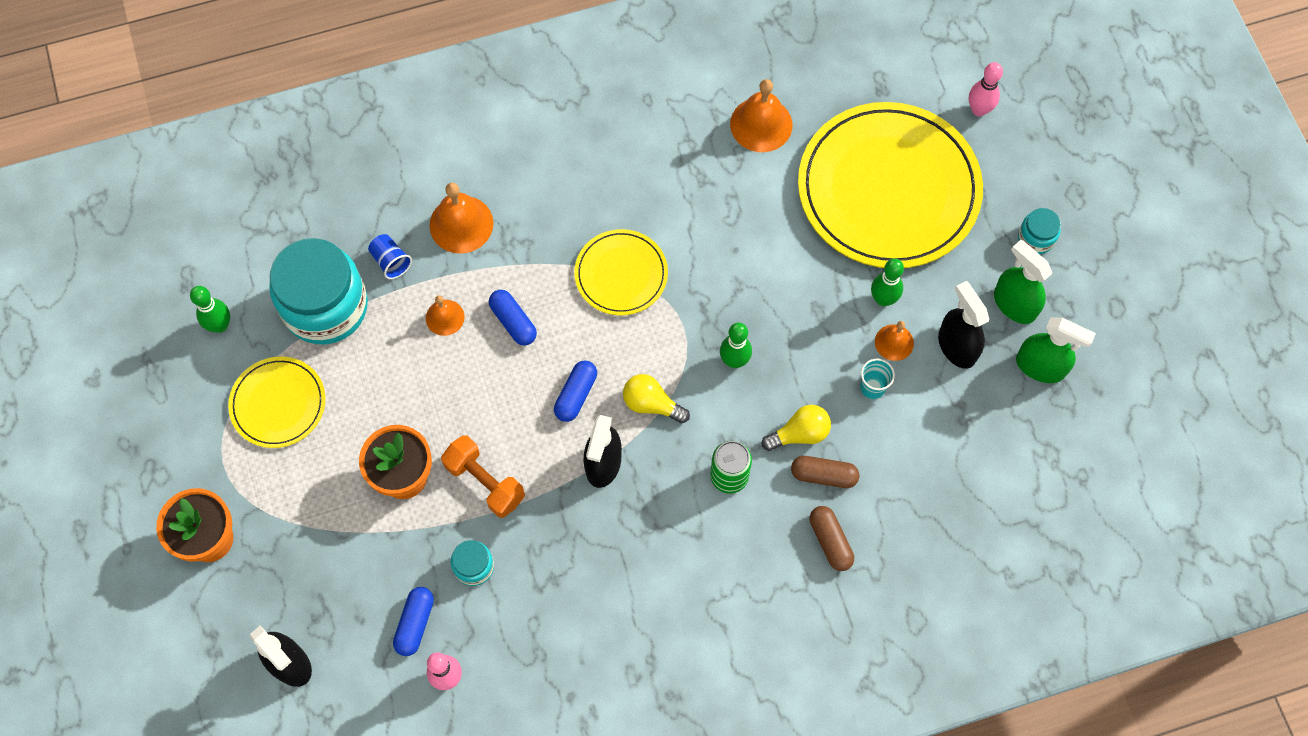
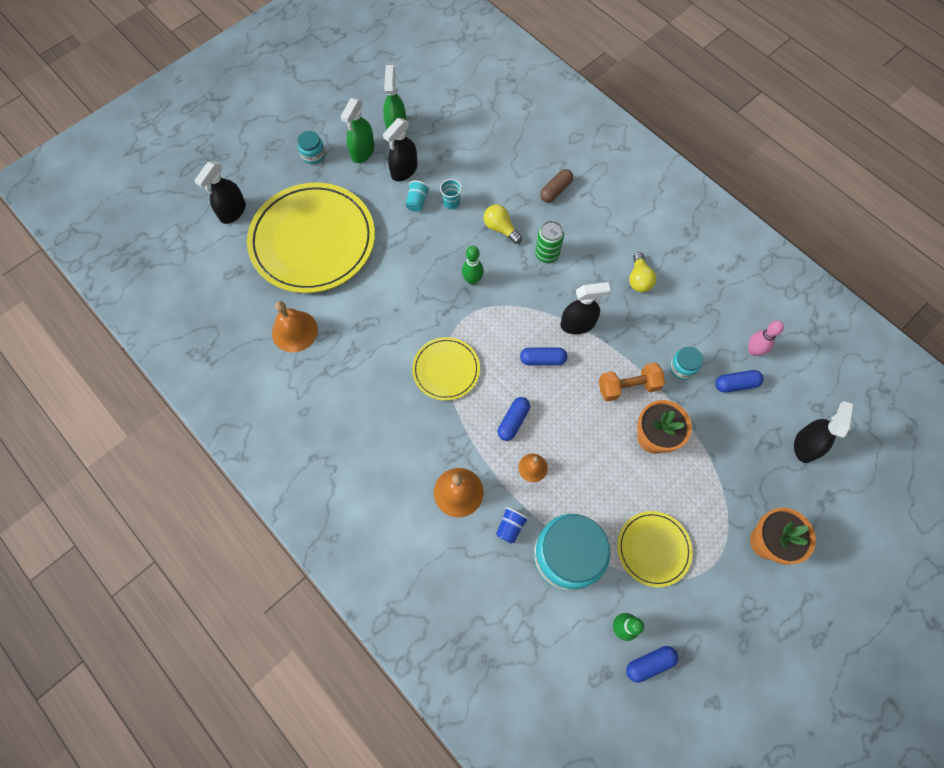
camera: 115 degrees left, 0 degrees up
orange dumbbell [441,435,525,518] -> orange dumbbell turned 60 degrees clockwise [599,362,665,401]
yellow light bulb [623,374,690,423] -> yellow light bulb moved to [629,252,656,292]
brown capsule [791,456,859,488] -> none
green bowling pin [871,259,904,306] -> none
orange bell [875,321,914,361] -> turquoise cup [406,180,430,212]
pink bowling pin [969,62,1003,116] -> black spray bottle [194,161,246,224]
none -> blue capsule [626,646,678,683]

